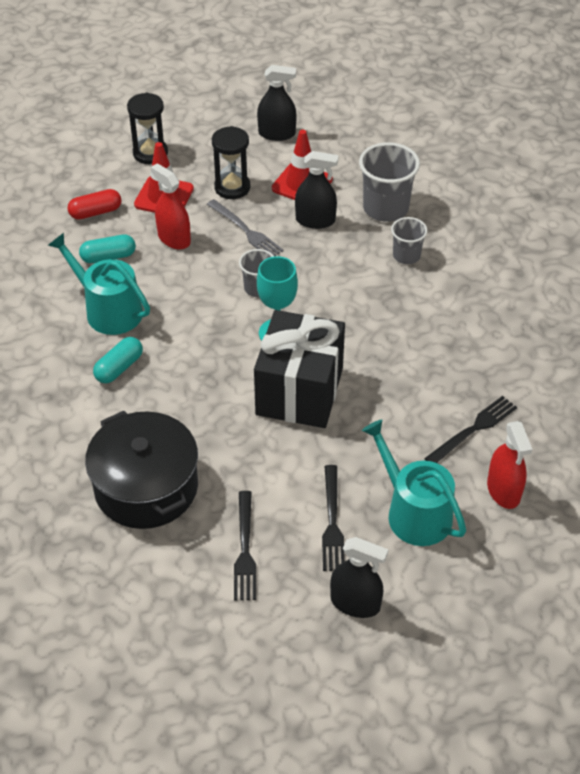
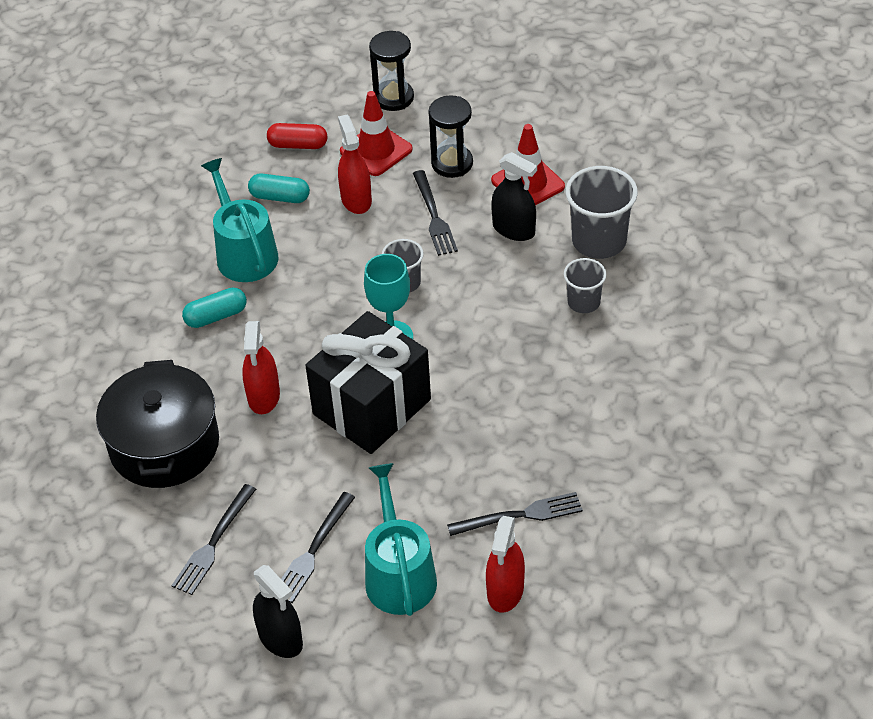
camera: 30 degrees right, 0 degrees up
grey fork [207,199,284,256] -> black fork [413,170,458,256]
black spray bottle [257,65,296,141] -> none
none -> red spray bottle [242,321,280,414]

